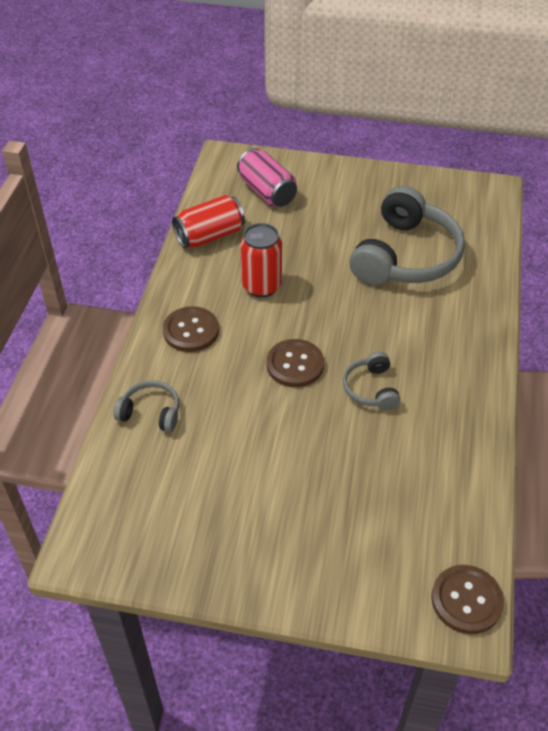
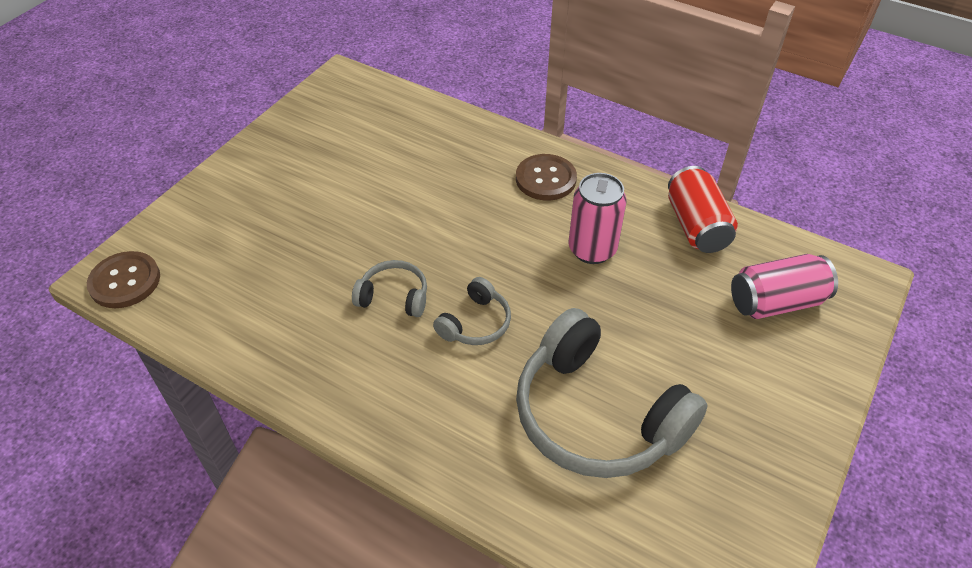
camera: 110 degrees right, 0 degrees up
grey headphones [113,380,179,432] -> grey headphones moved to [433,277,511,345]
red can [240,223,282,298] -> pink can [568,173,627,264]
brown button [266,339,324,387] -> none

